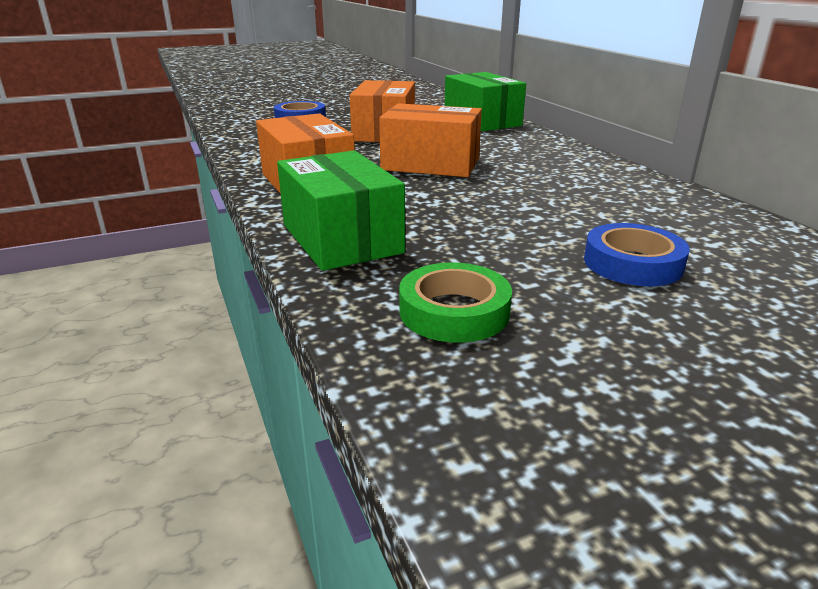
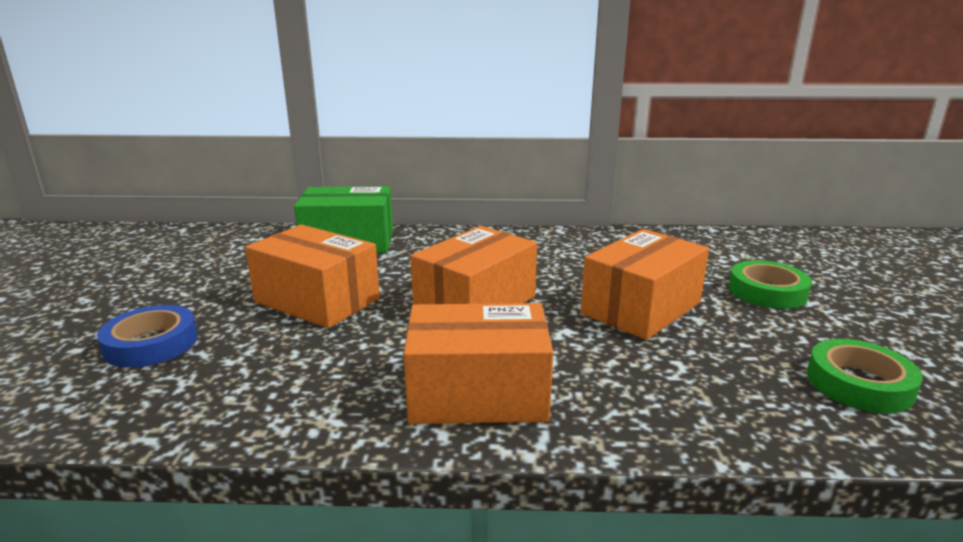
camera: 65 degrees left, 5 degrees down
green box [277,150,405,271] -> none
blue tape [584,223,690,286] -> green tape [729,260,812,309]
none -> orange box [581,229,709,340]

